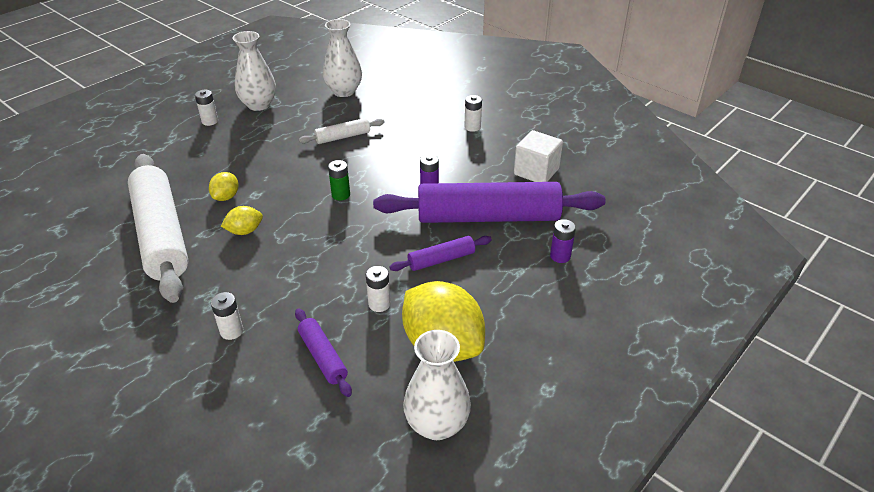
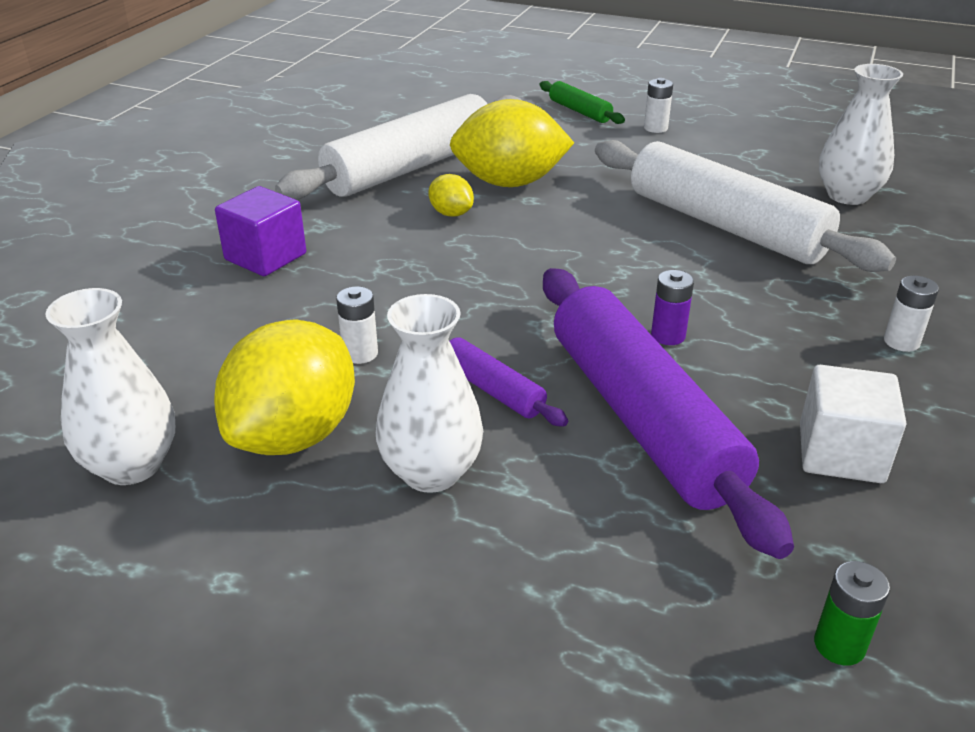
camera: 70 degrees right, 5 degrees down
yellow lemon [209,172,239,201] -> yellow lemon [450,99,574,187], size x2.16
white battery [211,292,243,340] -> purple cube [215,186,306,276]
white vase [233,31,276,111] -> white vase moved to [376,294,483,493]
purple rolling pin [295,308,352,397] -> none
white rolling pin [299,118,385,144] -> white rolling pin [595,140,896,272], size x2.23
green battery [328,160,350,201] -> green battery moved to [814,561,890,666]
purple battery [550,219,576,263] -> none
none -> green rolling pin [539,81,625,124]

